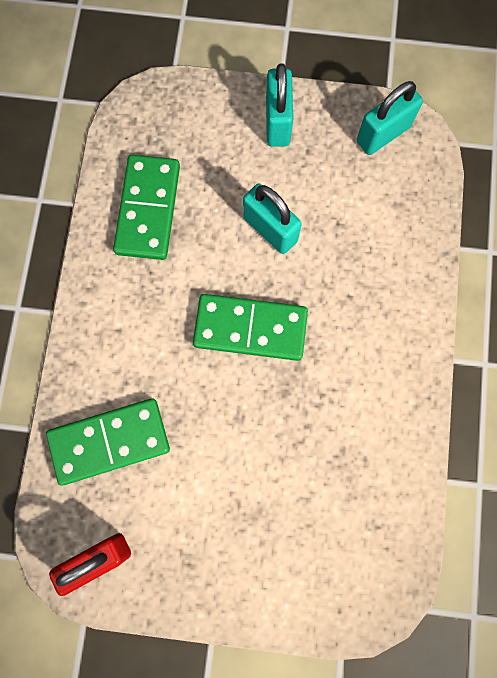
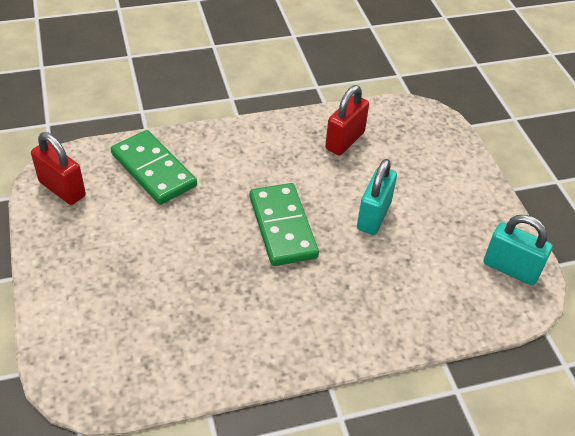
camera: 65 degrees right, 30 degrees down
green domino [113,155,180,260] -> red padlock [325,85,369,156]
turquoise padlock [266,63,293,147] -> none

